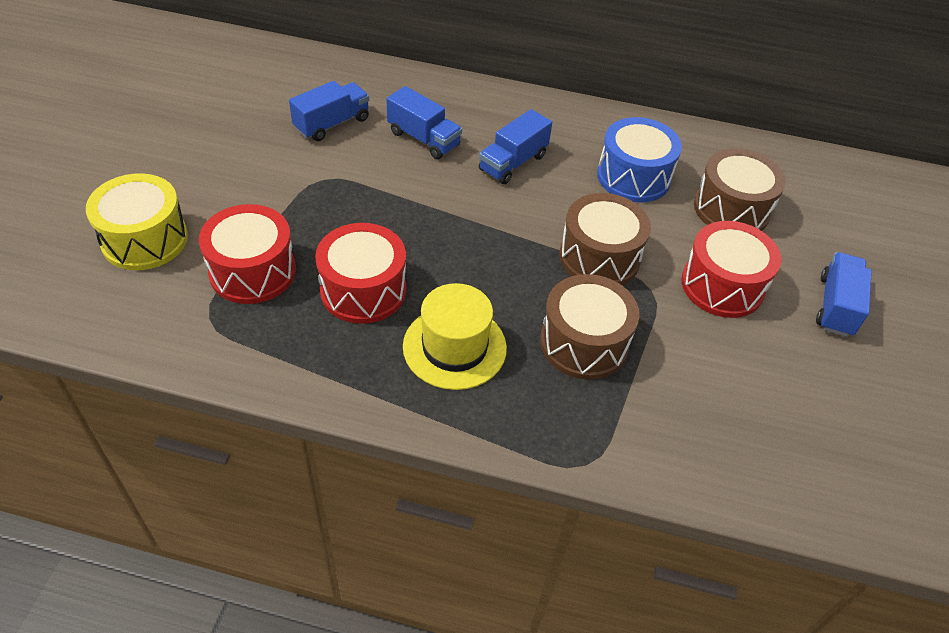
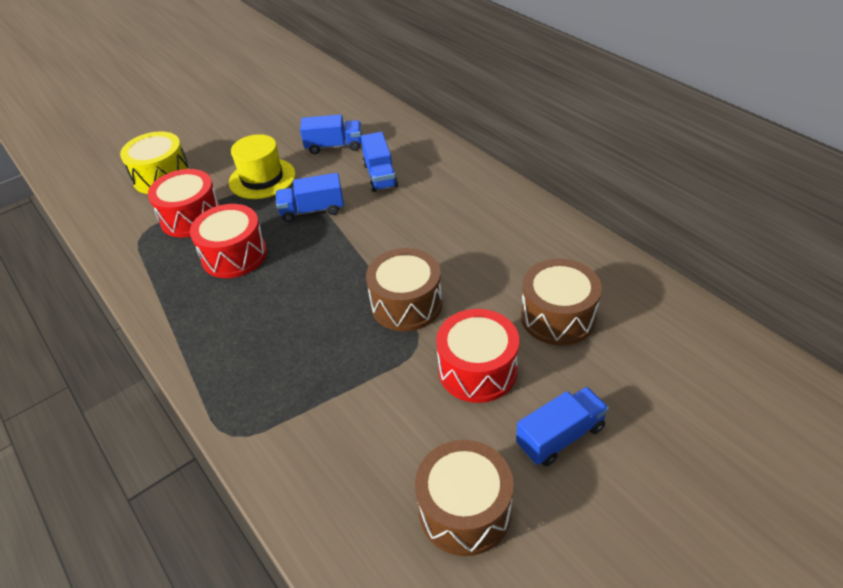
camera: 45 degrees right, 5 degrees down
yellow hat [403,283,507,390] -> yellow hat moved to [229,134,296,199]
blue truck [479,109,552,184] -> blue truck moved to [276,173,344,222]
brown drum [540,274,639,380] -> brown drum moved to [415,440,514,556]
blue drum [597,117,682,202] -> none

